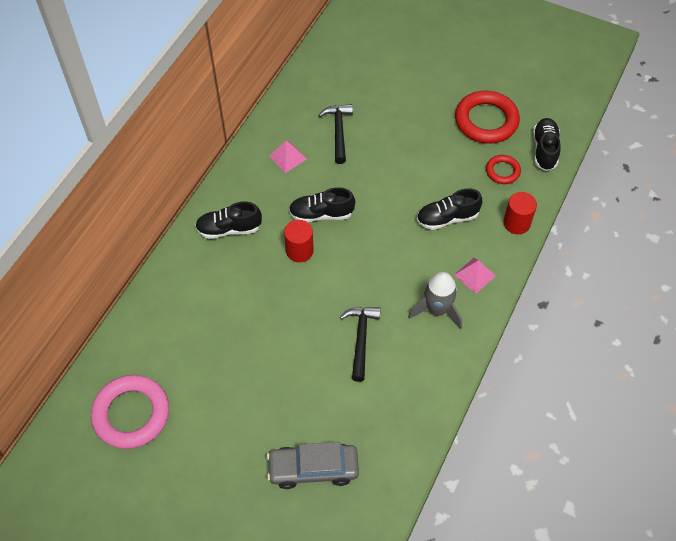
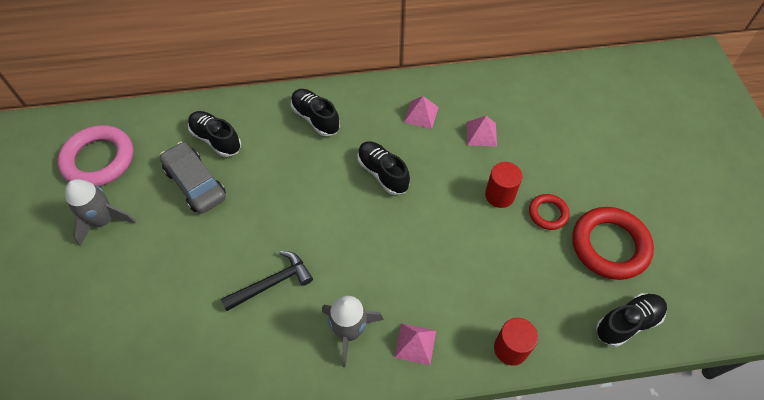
camera: 55 degrees right, 0 degrees up
grey car [267,442,359,489] -> grey car moved to [160,142,226,214]
red cylinder [284,220,314,262] -> red cylinder moved to [485,162,522,208]
black hammer [318,104,353,164] -> pink pyramid [467,116,497,147]
black shoe [417,188,482,230] -> black shoe moved to [188,111,241,157]
red ring [486,155,521,184] -> red ring moved to [529,194,569,230]
none -> grey rocket [65,179,136,246]

